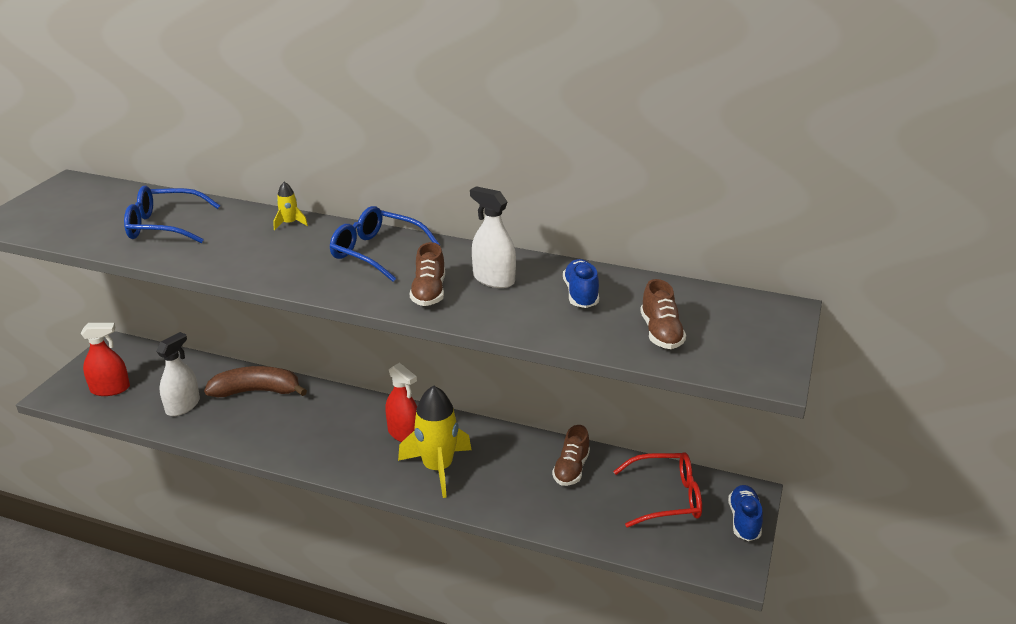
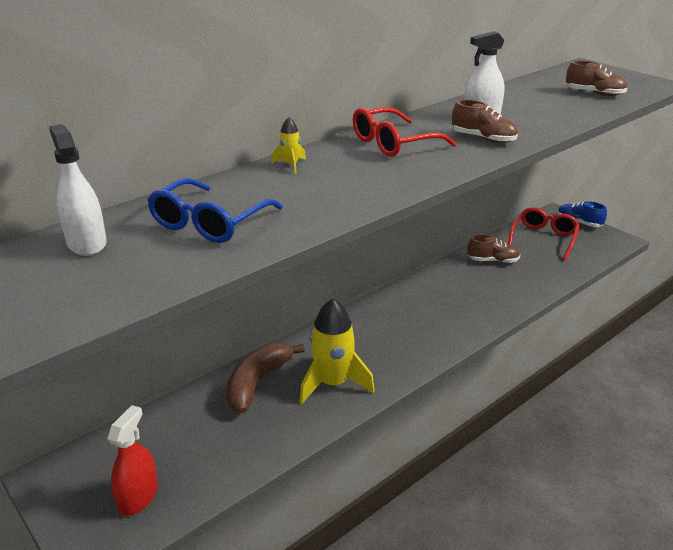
camera: 60 degrees left, 0 degrees up
white spray bottle [156,332,200,416] -> white spray bottle moved to [49,124,107,256]
blue glasses [330,206,440,282] -> red glasses [353,107,456,157]
red spray bottle [385,363,417,442] -> none
yellow rocket [398,385,471,498] -> yellow rocket moved to [299,298,375,404]
brown shoe [552,425,590,486] -> brown shoe turned 45 degrees counterclockwise [468,234,520,263]
blue shoe [563,259,599,308] -> none

